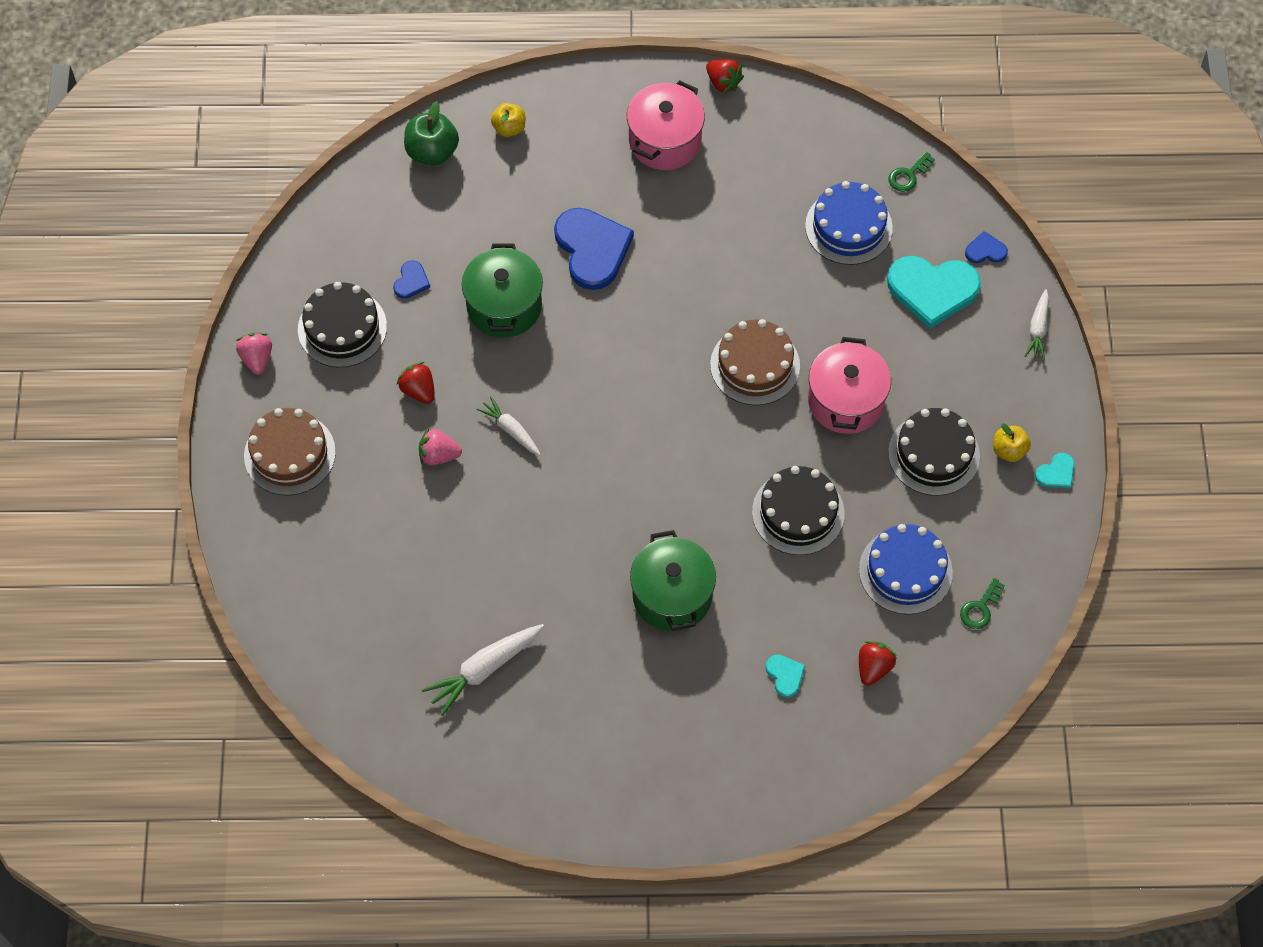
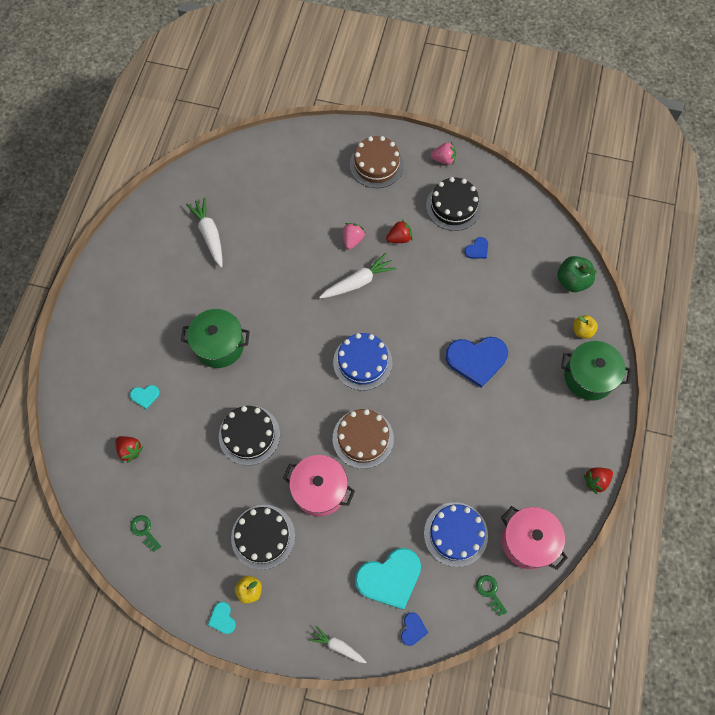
camera: 105 degrees right, 5 degrees up
blue heart [393,260,430,299] -> blue heart turned 75 degrees counterclockwise [464,237,488,259]
green pot [462,243,543,338] -> green pot moved to [561,341,631,401]
white carrot [476,396,541,456] -> white carrot [319,253,397,299], size x1.60
pink pot [627,80,705,170] -> pink pot moved to [501,506,568,570]
blue cake [859,524,953,615] -> blue cake moved to [333,333,393,391]
turquoise heart [887,256,981,329] -> turquoise heart turned 135 degrees counterclockwise [355,548,421,610]

